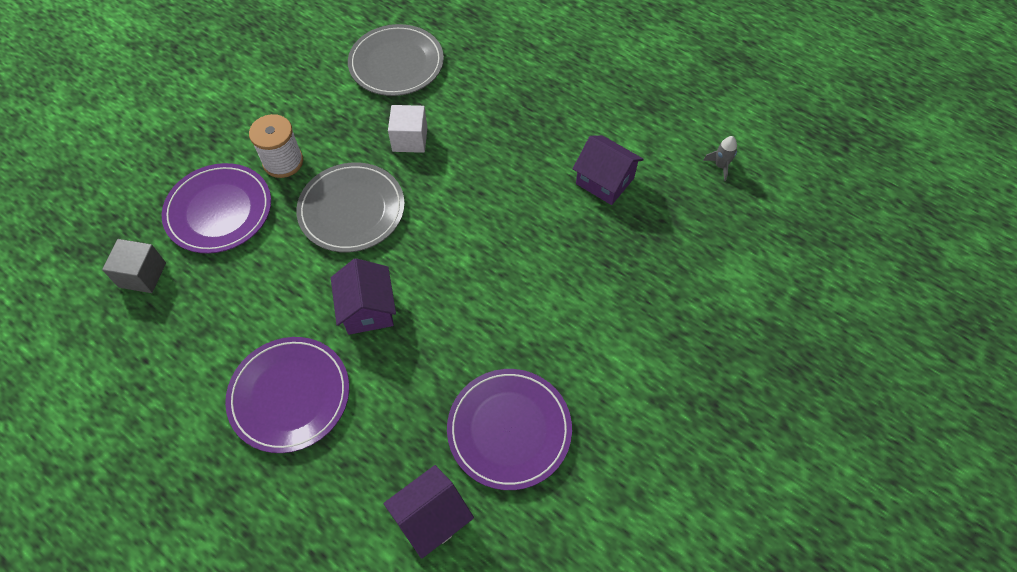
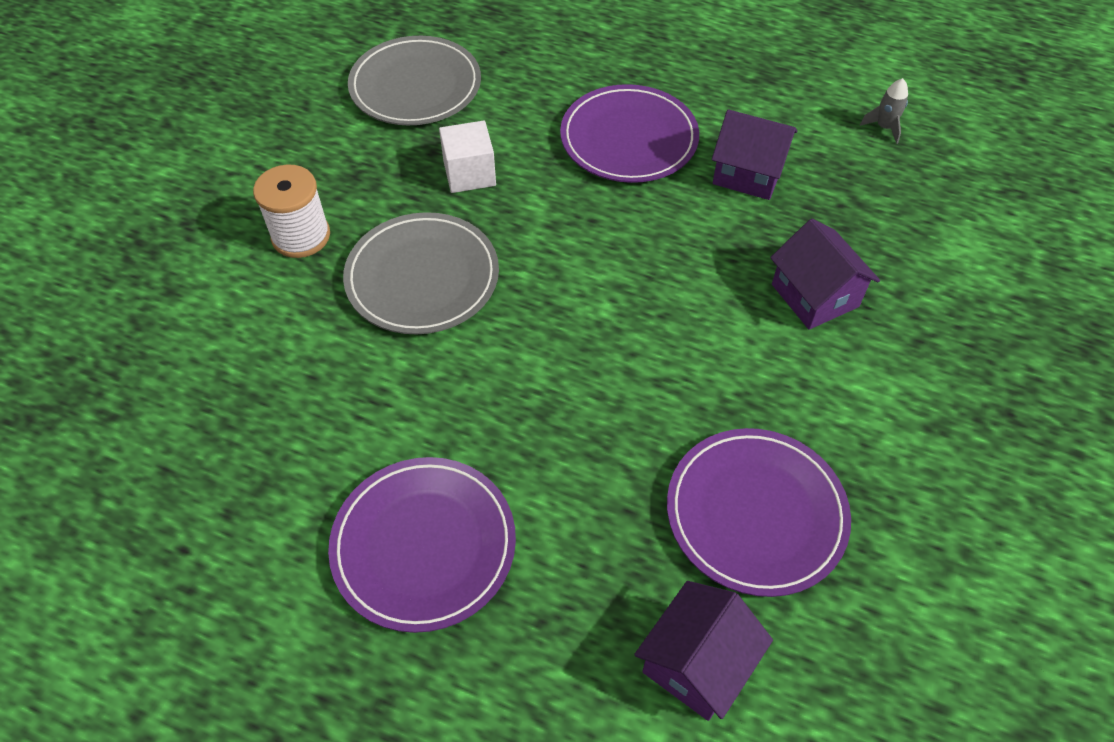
camera: 15 degrees left, 5 degrees down
grey cube [102,239,166,293] -> none
purple plate [162,163,271,254] -> purple plate moved to [560,84,699,183]
purple house [331,258,396,335] -> purple house moved to [770,219,880,330]

